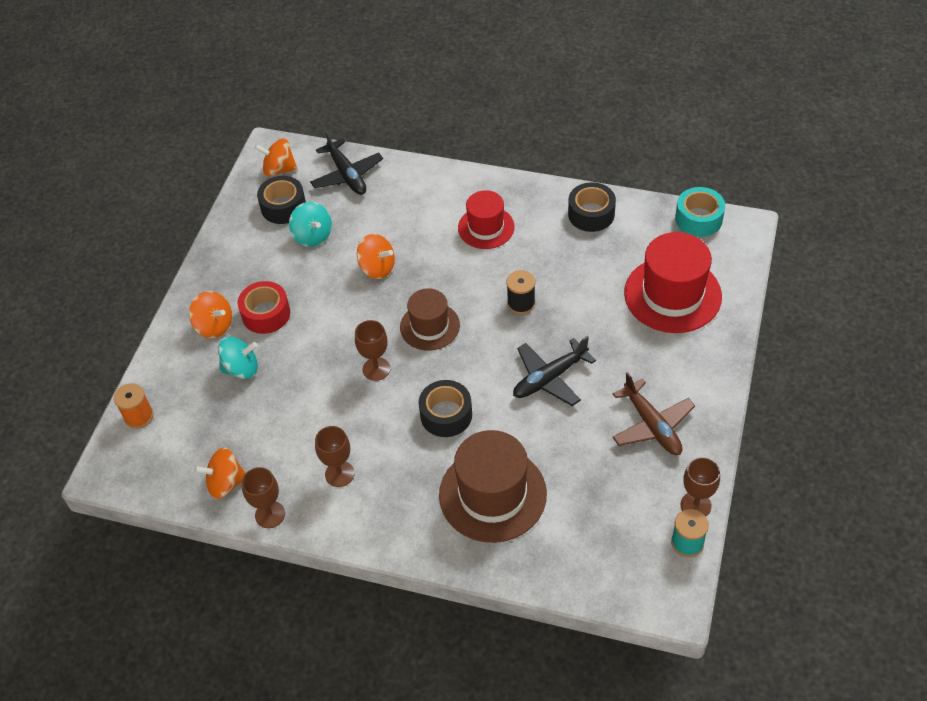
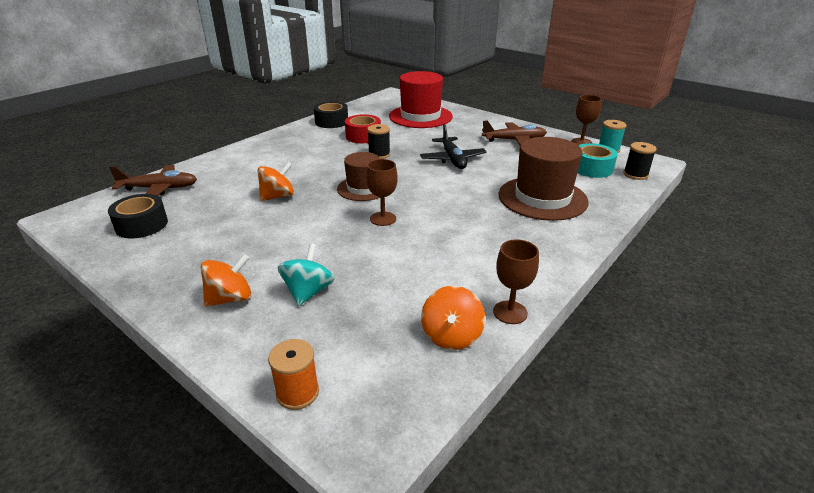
camera: 70 degrees left, 20 degrees down
red tape [238,281,290,334] -> red tape moved to [345,114,381,143]
orange spinning top [254,138,298,177] -> none
turquoise spinning top [289,202,332,247] -> none
black plane [310,130,383,195] -> brown plane [109,165,197,196]
brown goblet [315,426,355,487] -> none
black tape [418,380,472,437] -> none
red hat [458,190,514,249] -> none
turquoise tape [675,187,725,237] -> turquoise tape moved to [578,143,618,178]
none -> black spool [624,142,657,180]

